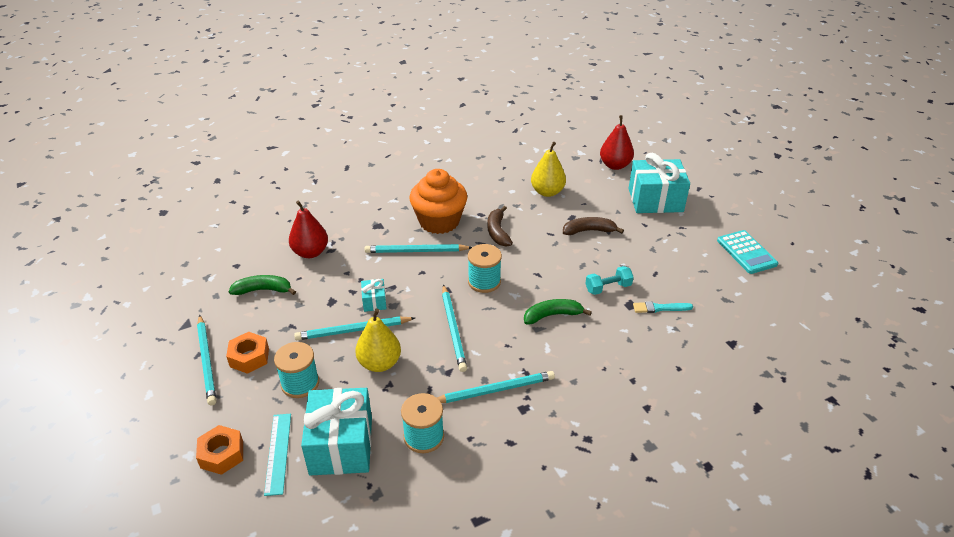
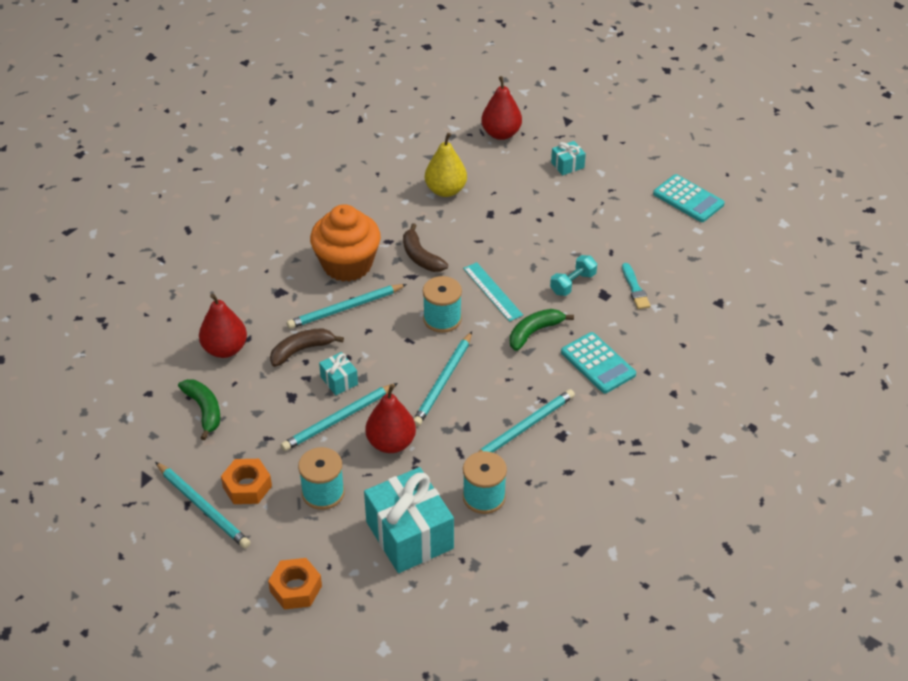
camera: 25 degrees left, 5 degrees up
green banana [228,275,296,295] -> green banana turned 90 degrees clockwise [178,379,220,440]
turquoise ruler [264,414,291,496] -> turquoise ruler moved to [463,262,523,322]
yellow pear [355,308,401,372] -> red pear [365,384,416,453]
turquoise pencil [442,284,467,372] -> turquoise pencil turned 60 degrees clockwise [414,332,472,427]
brown banana [563,217,624,235] -> brown banana moved to [270,328,344,367]
turquoise gift [629,153,690,213] -> turquoise gift [551,141,586,175], size x0.46
turquoise brush [633,301,693,313] -> turquoise brush turned 75 degrees counterclockwise [622,263,650,309]
none -> turquoise calculator [561,332,636,393]

